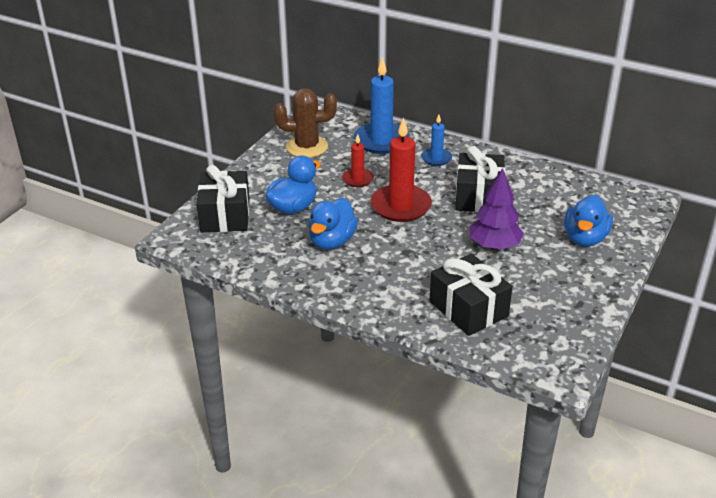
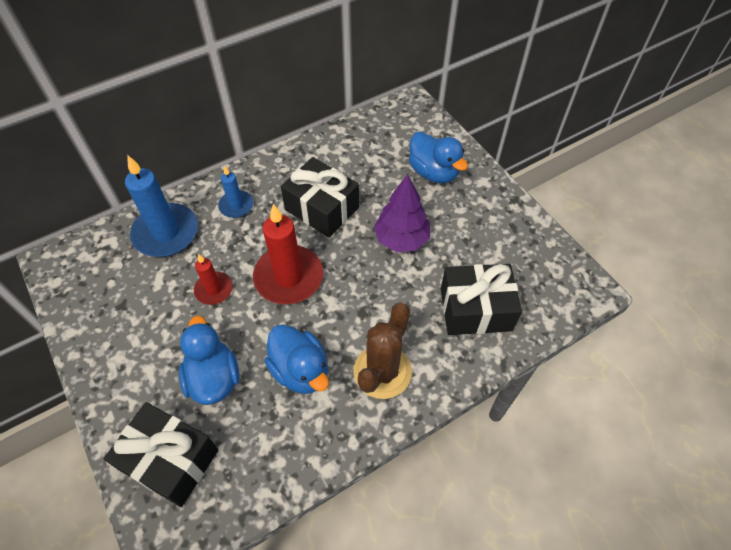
camera: 60 degrees left, 20 degrees up
brown cactus [274,88,337,158] -> brown cactus moved to [353,303,412,399]

